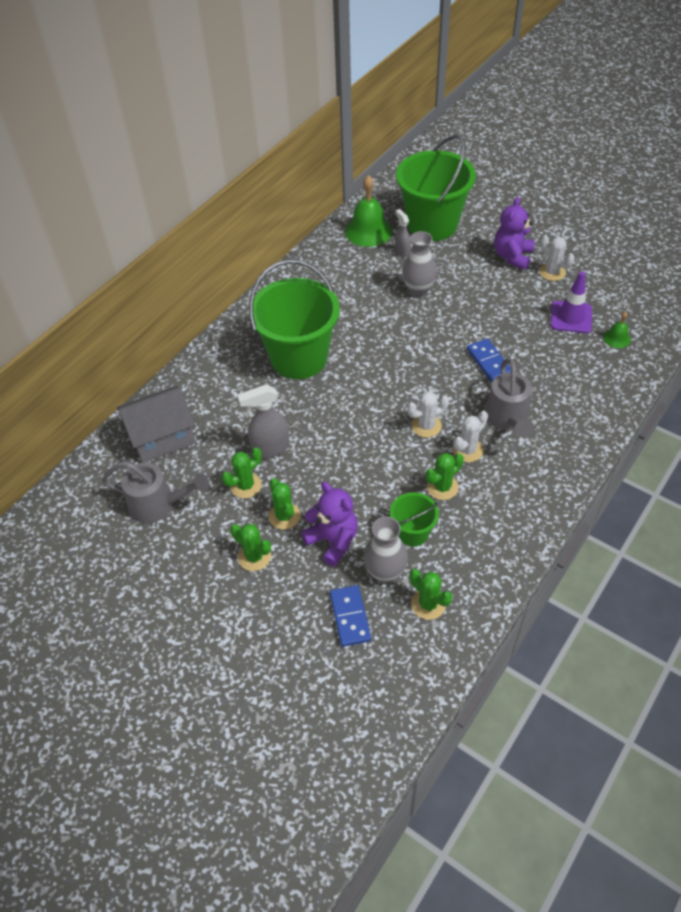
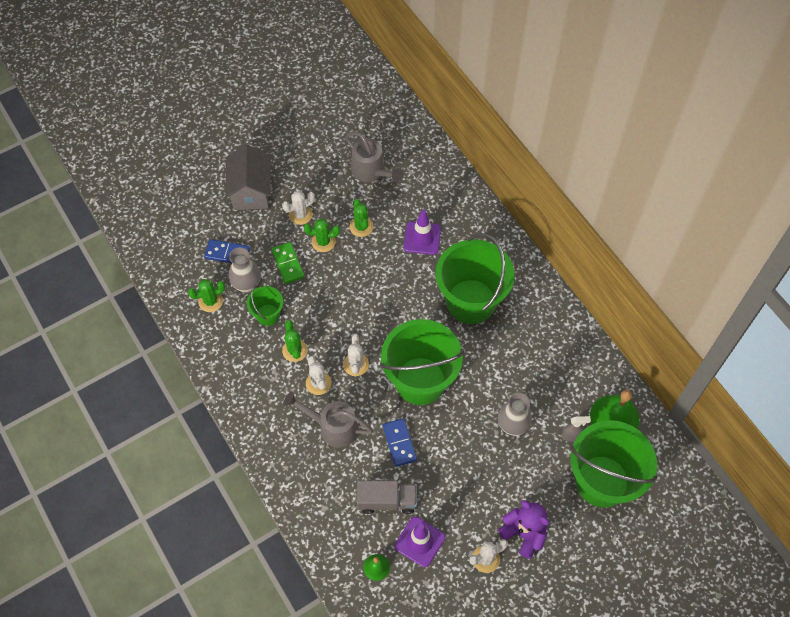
camera: 110 degrees right, 10 degrees up
grey watering can [102,461,209,523] -> grey watering can turned 75 degrees counterclockwise [345,132,404,182]
grey house [117,386,196,463] -> grey house moved to [225,144,271,210]
green cactus [230,524,271,571] -> white cactus [282,191,315,225]
grey spray bottle [237,385,290,458] -> none
purple teddy bear [301,482,358,567] -> green domino [272,242,305,284]
blue domino [467,339,511,382] -> blue domino turned 75 degrees clockwise [383,418,417,467]
none -> grey truck [357,480,417,514]
none -> green bucket [380,319,464,405]
none -> purple traffic cone [404,210,441,255]

